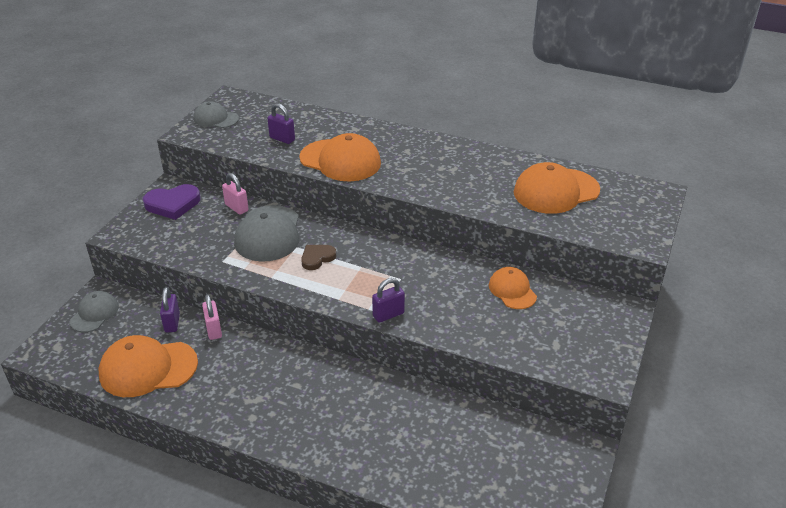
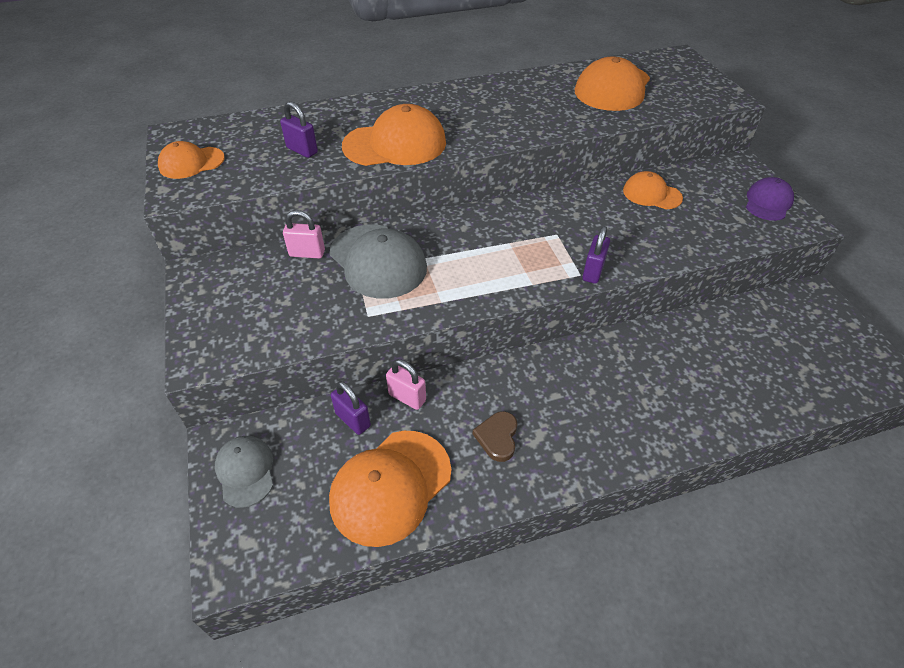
camera: 40 degrees left, 10 degrees up
purple heart [143,184,201,220] -> none
grey cap [193,101,239,128] -> orange cap [158,141,225,179]
purple padlock [267,103,295,144] -> purple padlock turned 45 degrees clockwise [280,101,318,158]
brown heart [301,245,336,270] -> brown heart moved to [473,411,517,462]
none -> purple cap [746,177,794,221]

